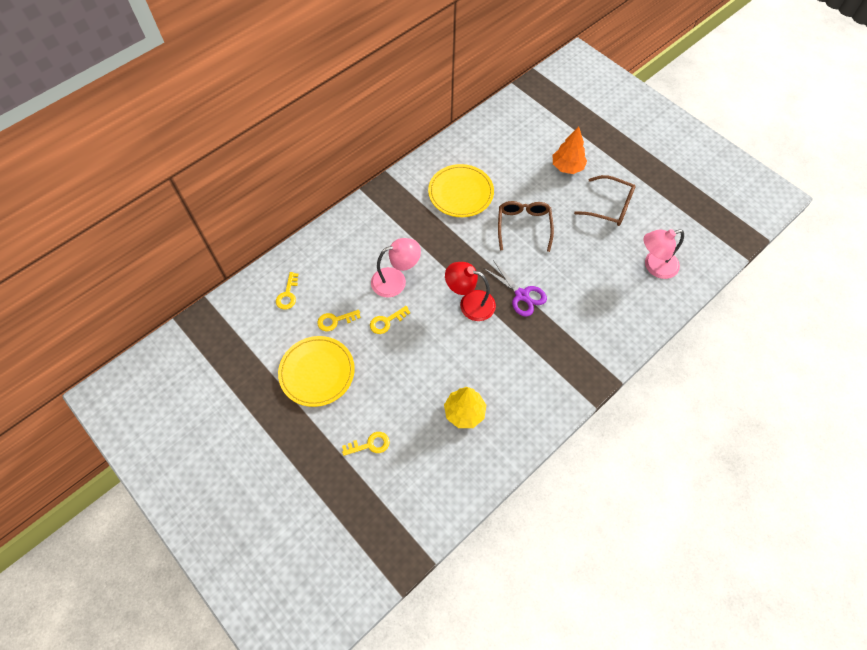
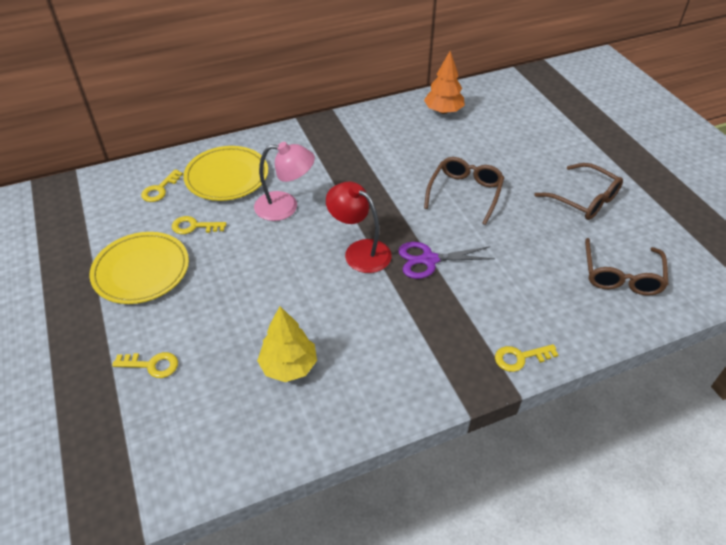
camera: 20 degrees right, 15 degrees down
yellow key [370,306,411,334] -> yellow key moved to [495,344,558,372]
yellow plate [428,164,494,217] -> yellow plate moved to [183,146,268,201]
purple scissors [483,260,547,317] -> purple scissors turned 105 degrees clockwise [398,242,495,279]
orange tree [553,126,587,174] -> orange tree moved to [424,51,465,114]
pink lamp [643,229,684,279] -> brown glasses [585,238,668,296]

